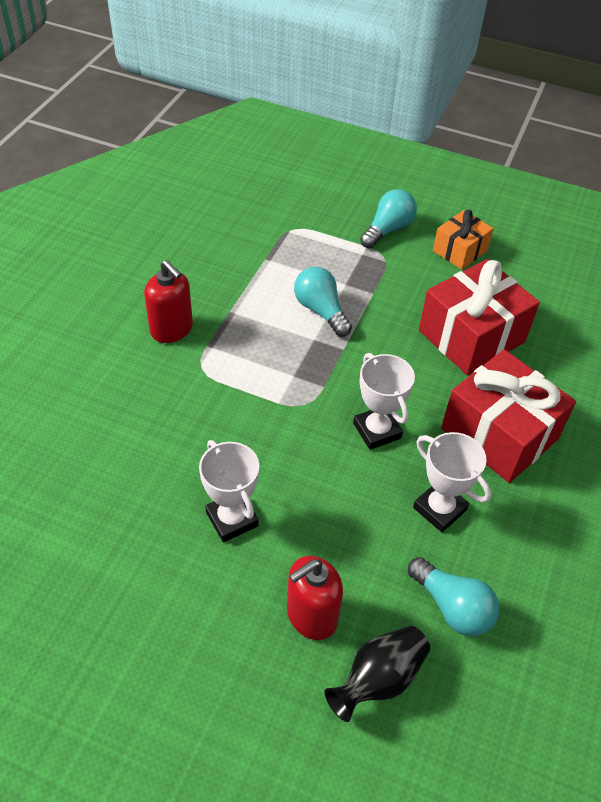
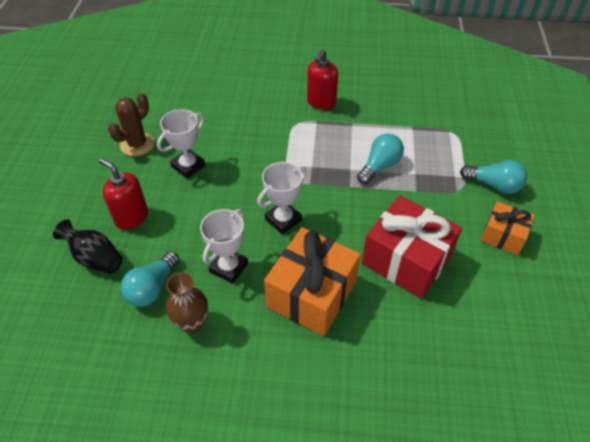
camera: 75 degrees right, 0 degrees up
red gift [441,349,576,483] -> orange gift [264,227,361,336]
none -> brown cactus [108,93,155,156]
none -> brown vase [166,272,208,334]

